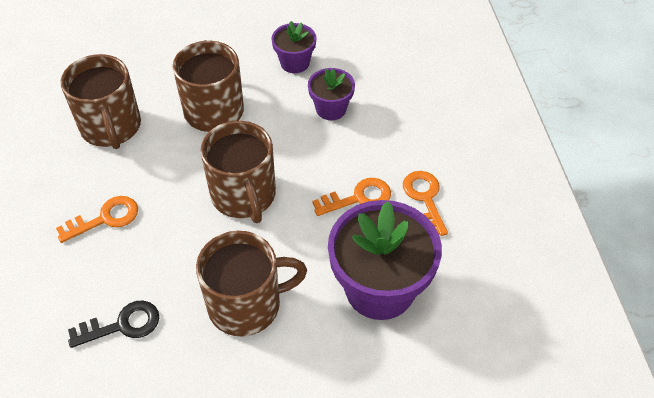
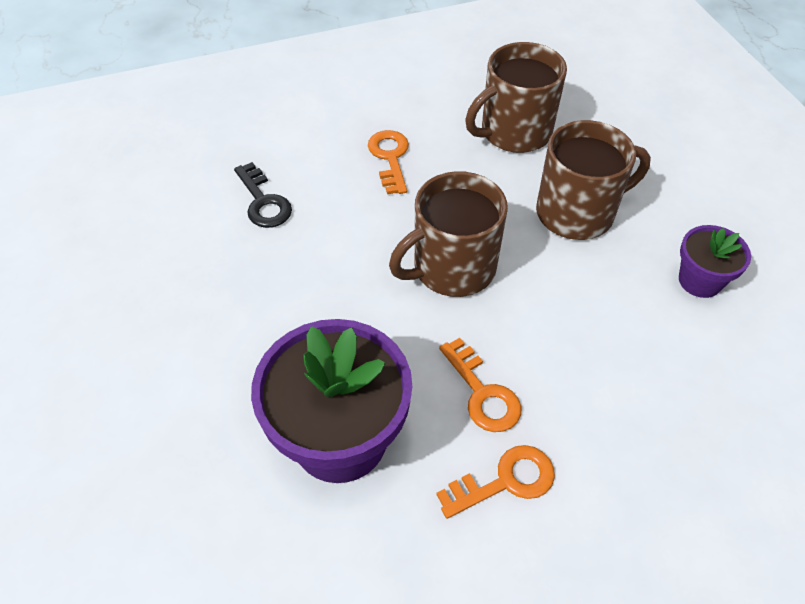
camera: 80 degrees right, 0 degrees up
orange key [56,196,138,243] -> orange key turned 150 degrees counterclockwise [368,130,409,194]
brown mug [196,231,307,337] -> none
purple flower pot [308,68,355,120] -> none

